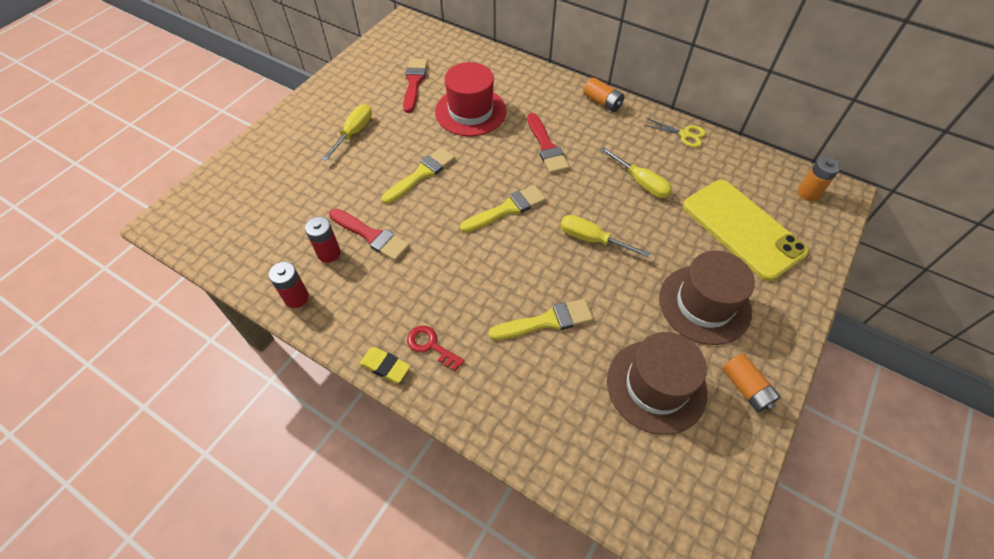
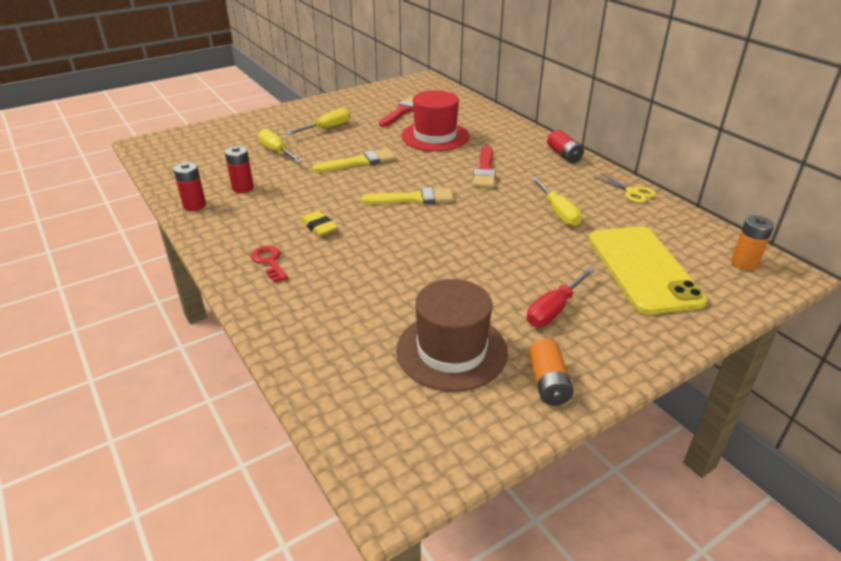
camera: 25 degrees right, 20 degrees down
red brush [329,208,410,261] -> none
yellow eraser [359,347,410,383] -> yellow eraser moved to [301,211,338,237]
yellow brush [489,299,593,340] -> none
yellow screwdriver [560,215,650,257] -> yellow screwdriver moved to [258,129,302,163]
orange battery [583,77,624,112] -> red battery [547,130,584,163]
brown hat [659,251,755,345] -> red screwdriver [527,268,595,327]

